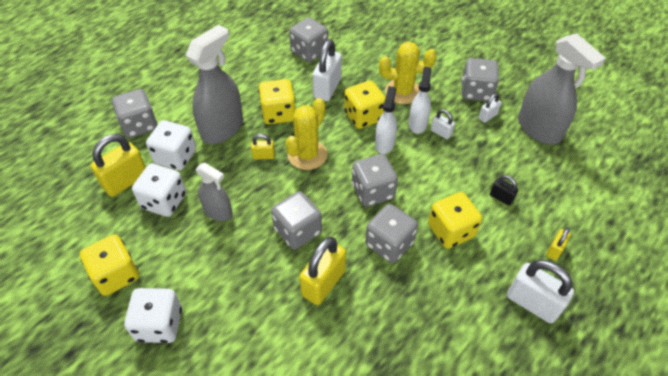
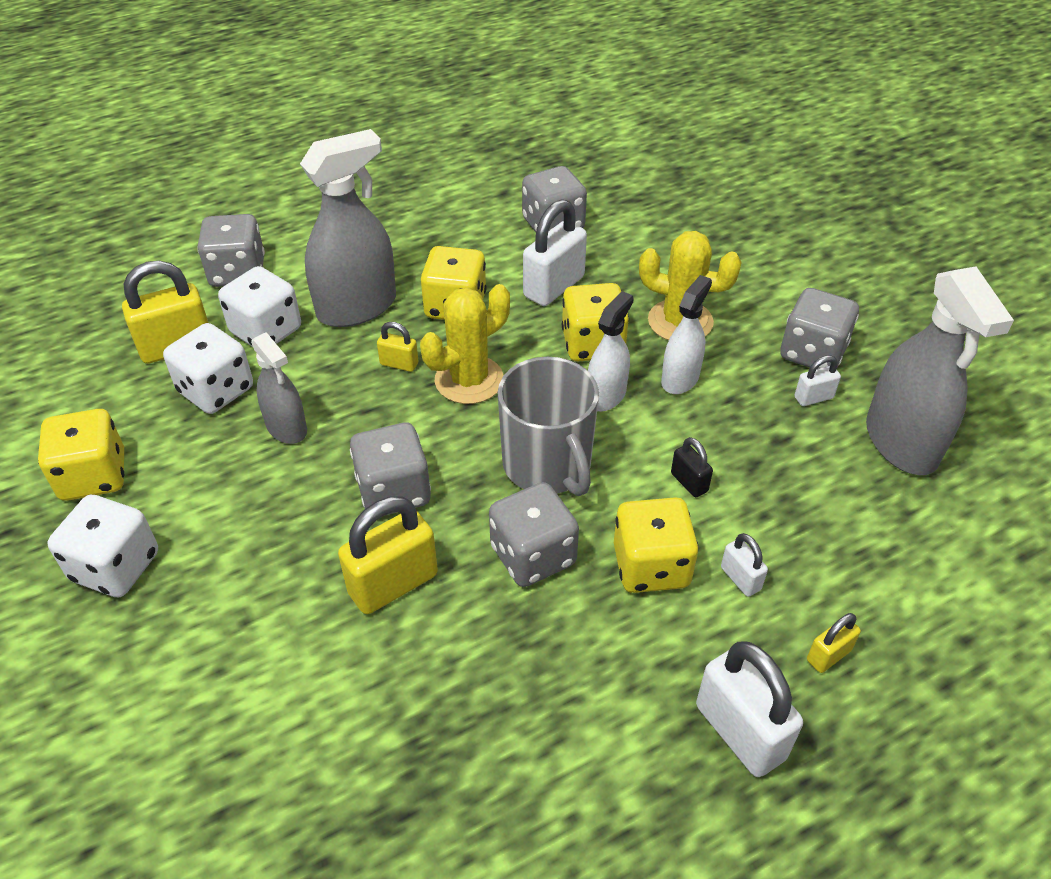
camera: 20 degrees right, 5 degrees down
grey dice [352,154,398,207] -> grey mug [498,357,599,496]
white padlock [431,109,455,139] -> white padlock moved to [721,533,768,597]
black padlock [490,175,518,205] -> black padlock moved to [671,437,713,498]

